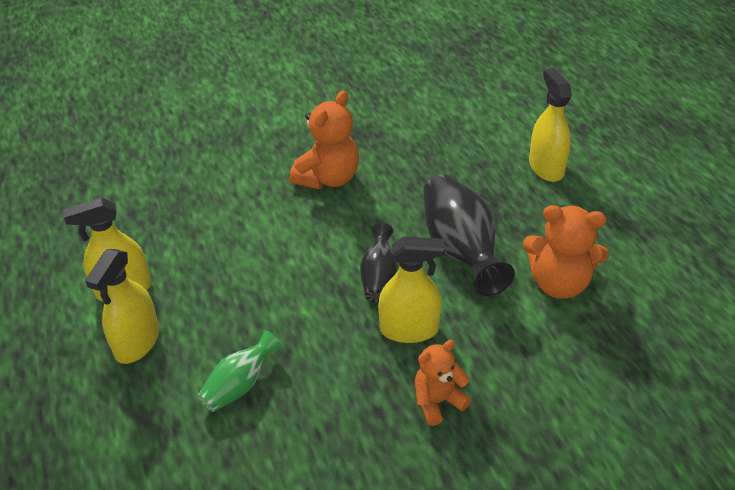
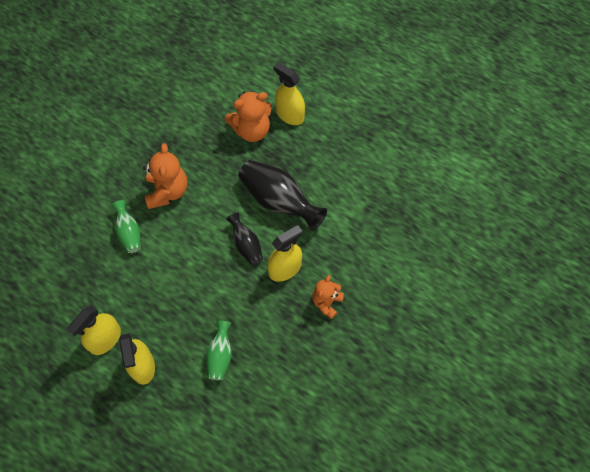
camera: 35 degrees left, 20 degrees up
orange teddy bear [523,205,609,299] -> orange teddy bear moved to [225,91,272,142]
none -> green vase [112,200,141,253]

